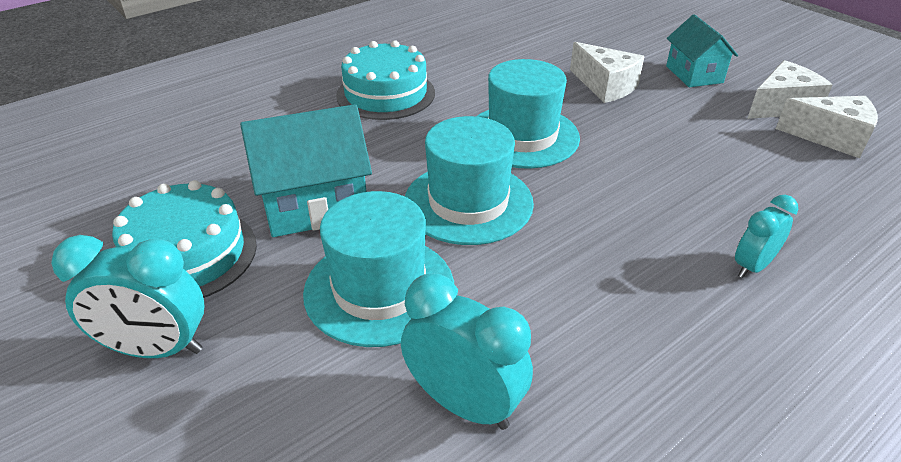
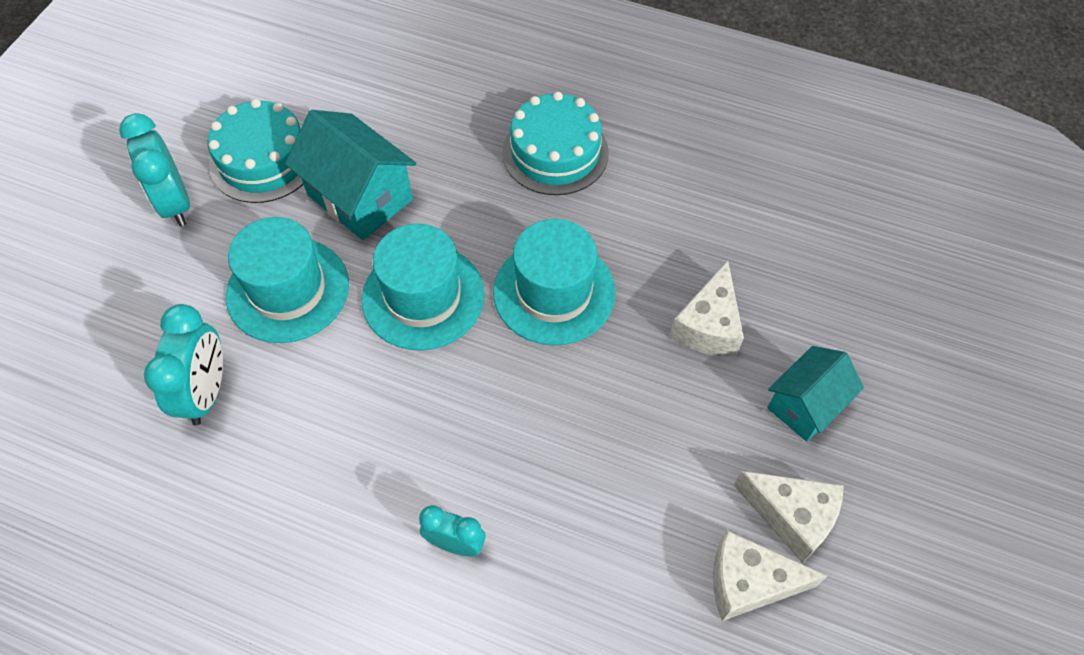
camera: 60 degrees right, 20 degrees up
white cheese [776,96,878,158] -> white cheese turned 105 degrees clockwise [713,530,827,621]

